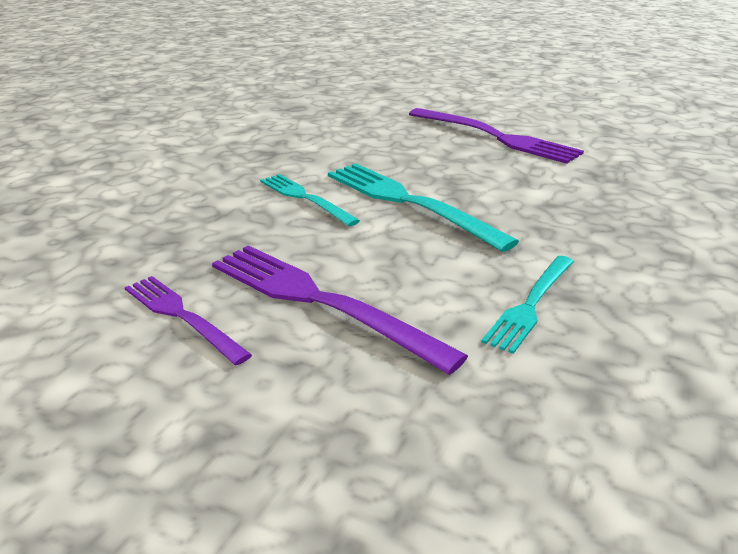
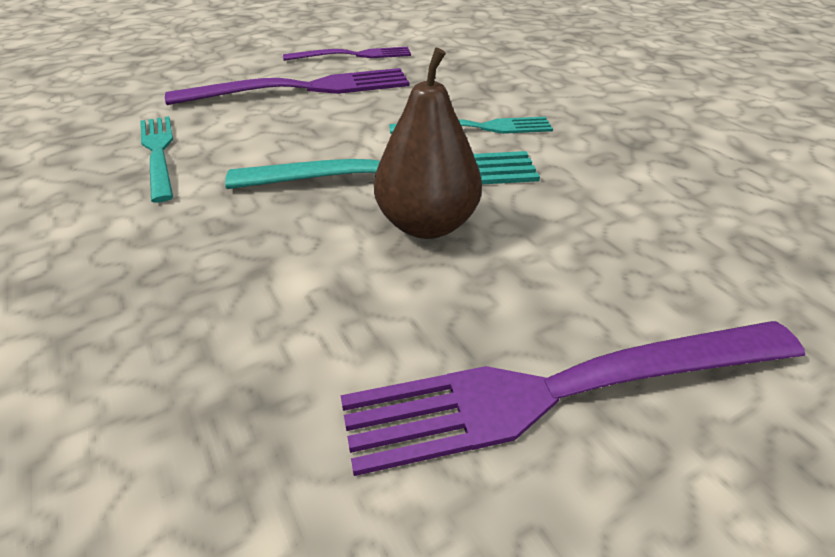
camera: 125 degrees right, 10 degrees up
none -> brown pear [374,48,482,239]

